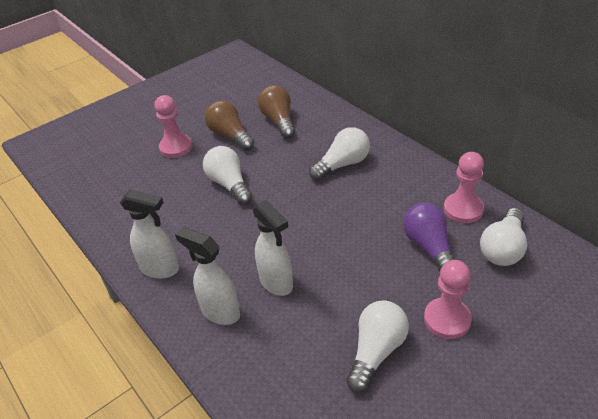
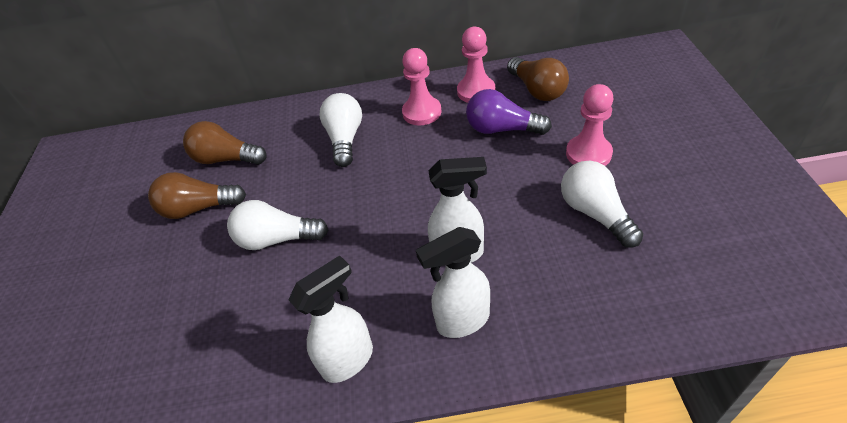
camera: 55 degrees left, 5 degrees up
pink pawn [155,95,192,158] -> pink pawn moved to [402,48,441,125]
white light bulb [480,208,527,266] -> brown light bulb [507,57,569,101]

